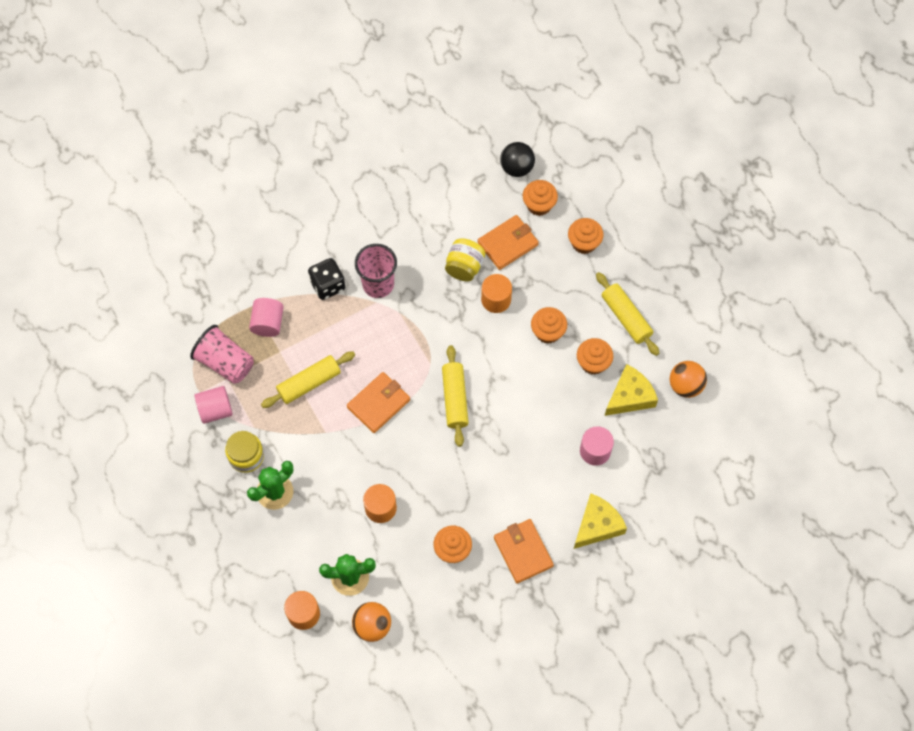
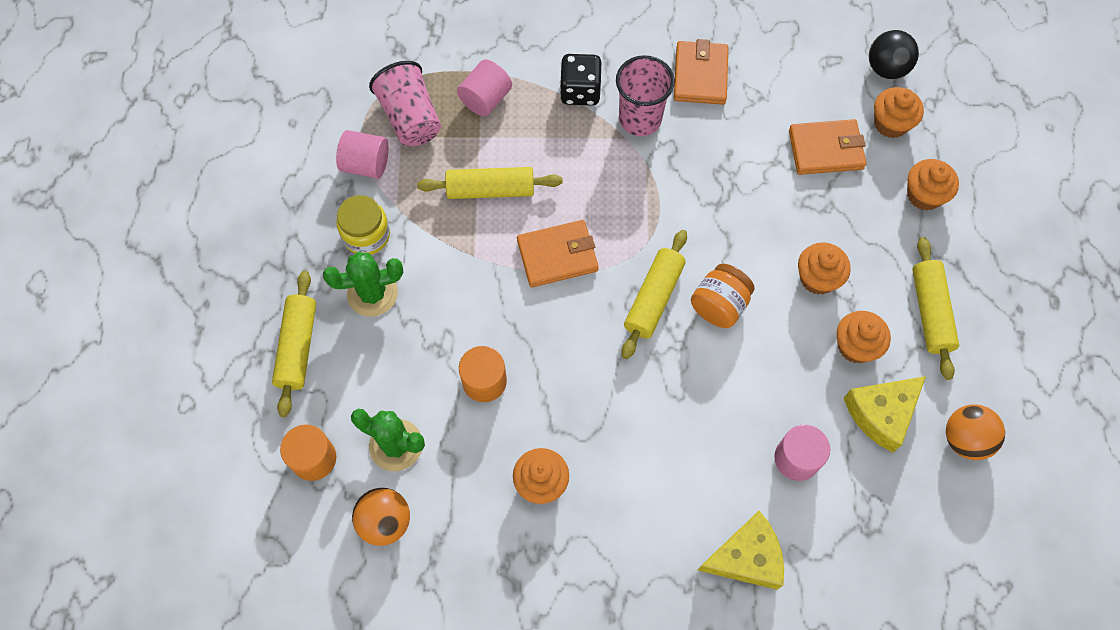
camera: 30 degrees right, 0 degrees up
yellow jar [445,238,485,282] -> none
orange cylinder [481,274,512,313] -> none
orange wallet [494,519,554,583] -> orange wallet moved to [674,39,728,105]
yellow cheese [605,364,658,416] -> yellow cheese turned 150 degrees clockwise [844,376,926,452]
none -> yellow rolling pin [272,271,316,417]
none -> orange jar [691,264,755,328]

